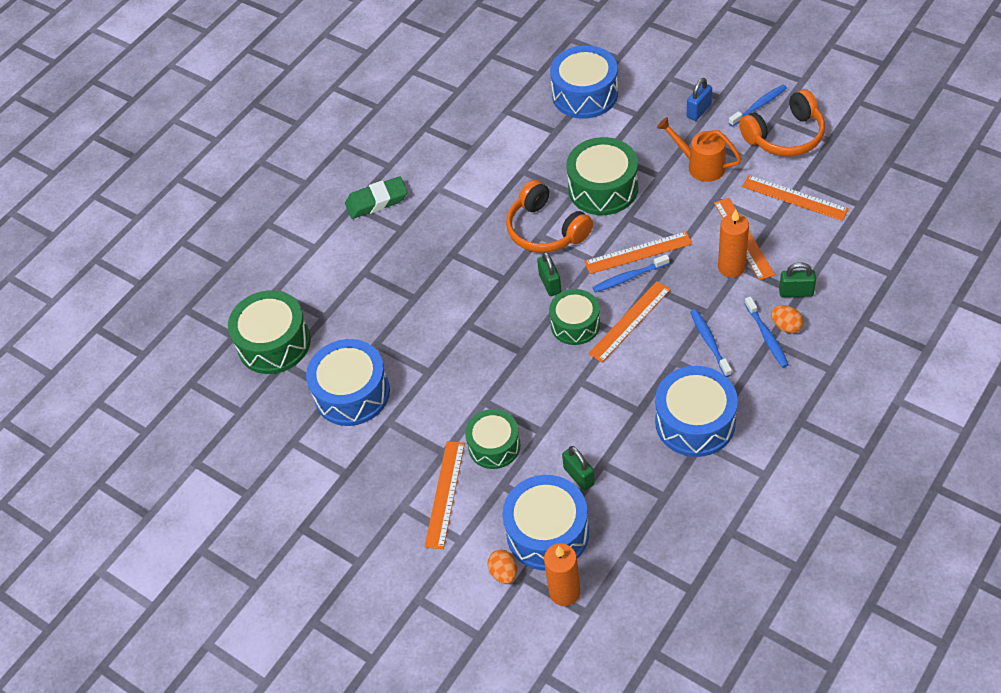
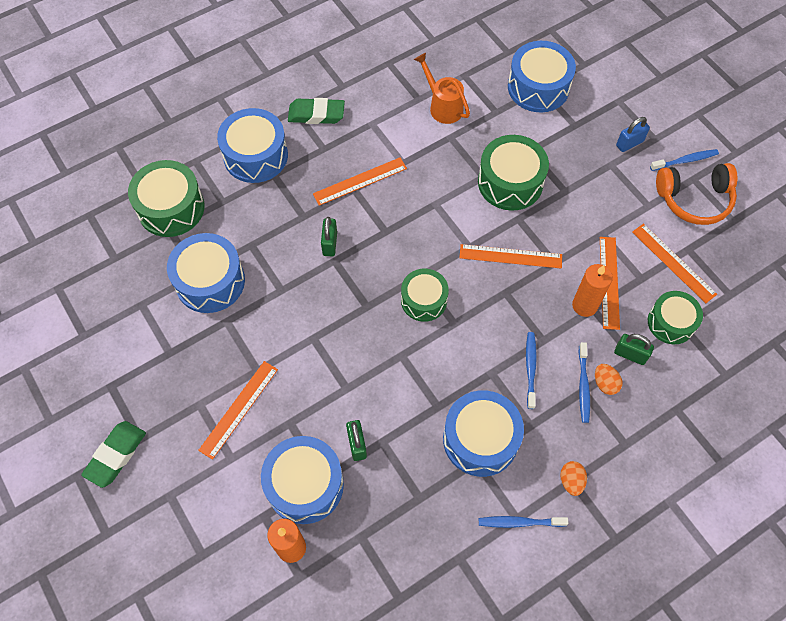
camera: 15 degrees right, 10 degrees up
green drum [465,409,521,469] -> green drum moved to [648,291,703,344]
orange egg [488,550,517,584] -> orange egg moved to [560,461,587,496]
orange headphones [506,180,593,253] -> none
green padlock [537,252,561,296] -> green padlock moved to [321,217,337,256]
orange ruler [588,281,671,363] -> orange ruler moved to [313,157,407,206]
blue toothbrush [592,254,669,293] -> blue toothbrush moved to [479,516,568,528]
orange watering can [657,117,742,182] -> orange watering can moved to [414,53,470,124]
none -> green eraser [81,421,146,488]
none -> blue drum [217,108,288,183]

